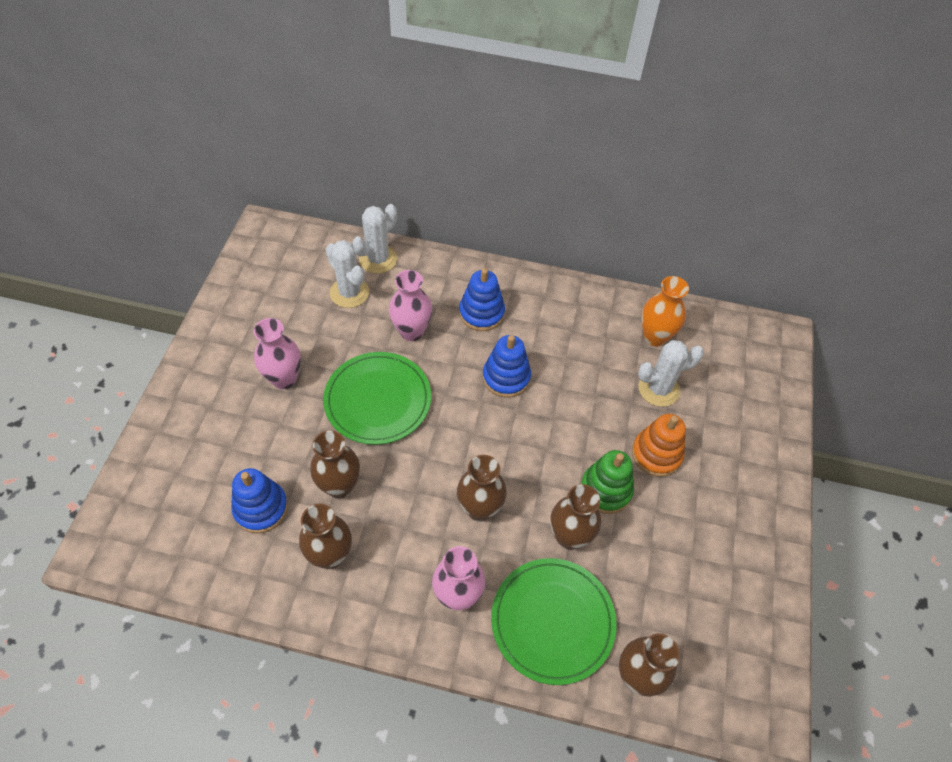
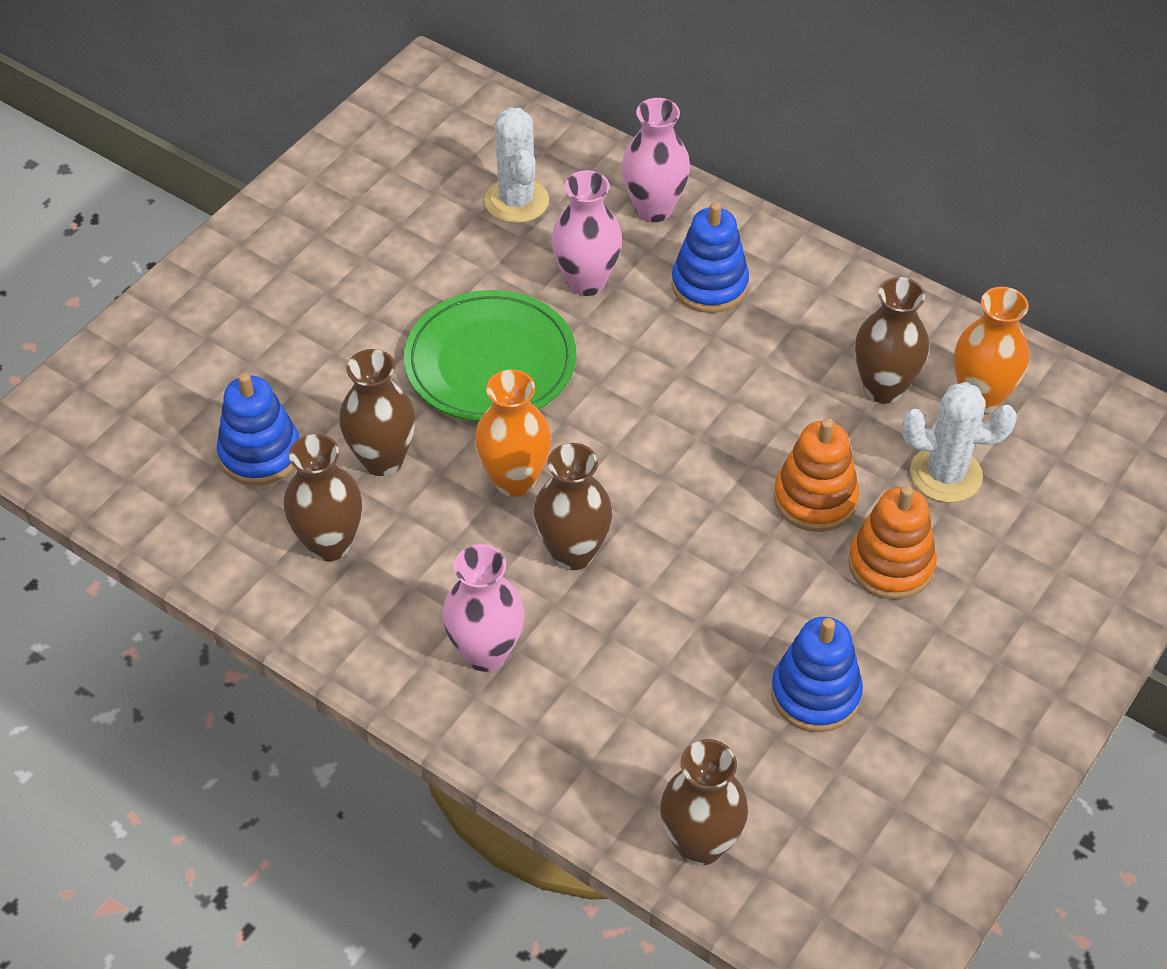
camera: 25 degrees right, 5 degrees down
pink vase [253,318,301,389] -> pink vase moved to [622,98,690,222]
white cactus [352,204,397,274] -> none
blue stacking toy [483,335,531,398] -> blue stacking toy moved to [771,617,863,732]
green plate [491,558,617,685] -> none
brown vase [550,484,601,550] -> brown vase moved to [855,277,929,404]
green stacking toy [581,450,634,514] -> none
none -> orange vase [475,369,551,497]
none -> orange stacking toy [774,419,859,532]

